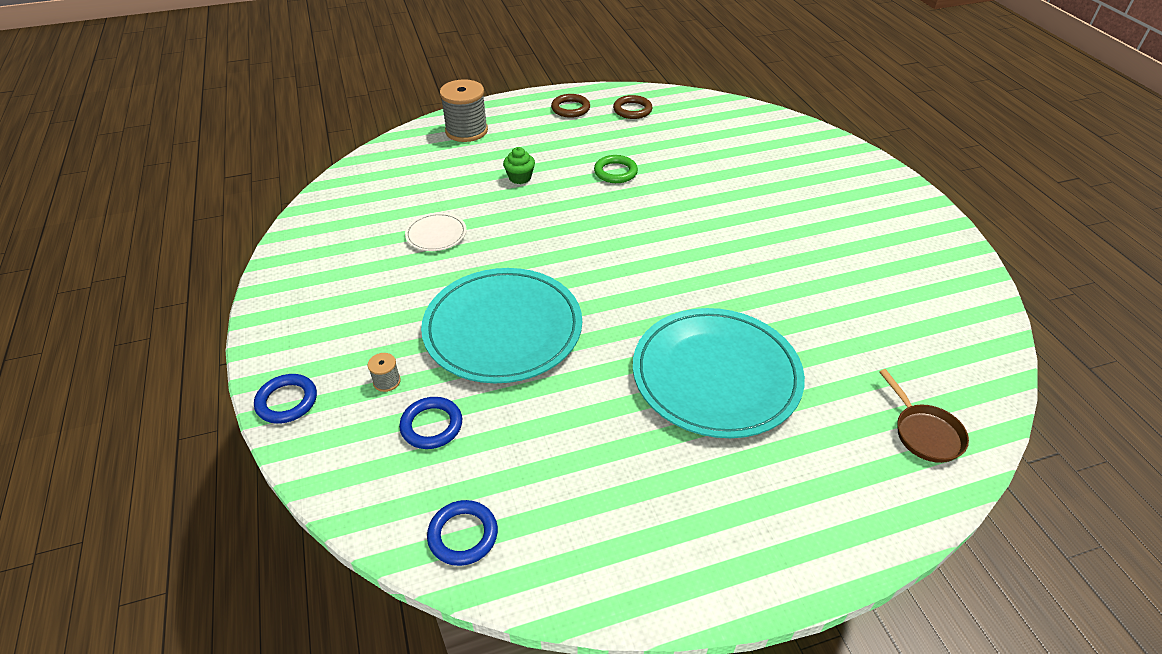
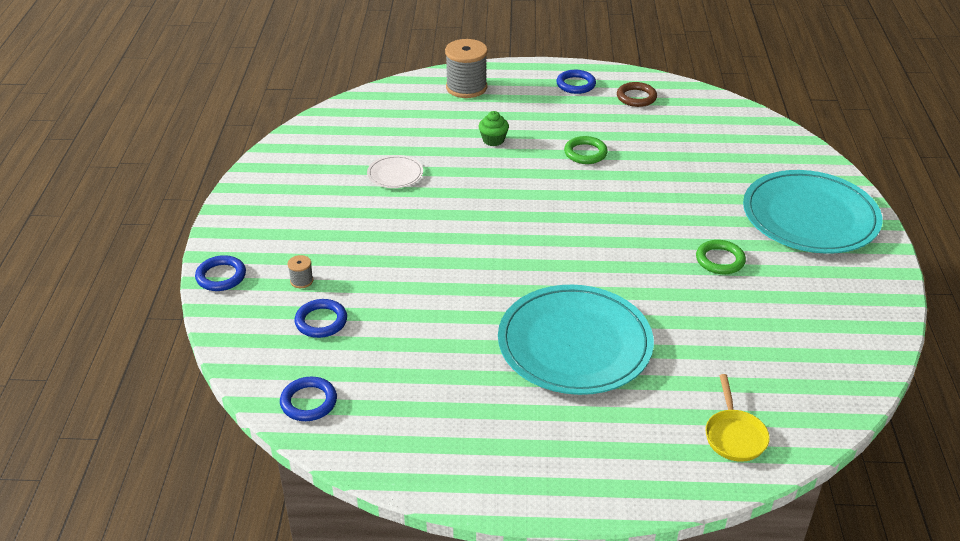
camera: 20 degrees right, 5 degrees down
turquoise plate [421,268,582,383] -> turquoise plate moved to [743,170,882,254]
brown ring [551,94,590,118] -> blue ring [556,70,596,94]
brown pan [879,369,969,463] -> yellow pan [705,374,770,462]
none -> green ring [696,240,746,274]

